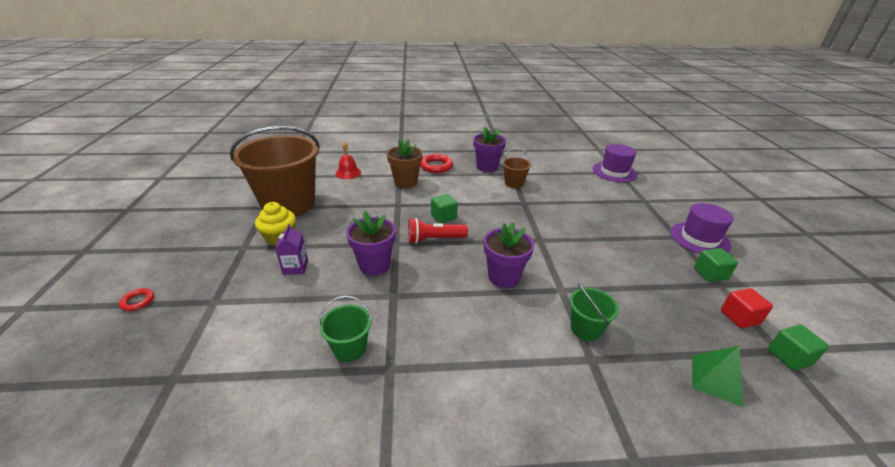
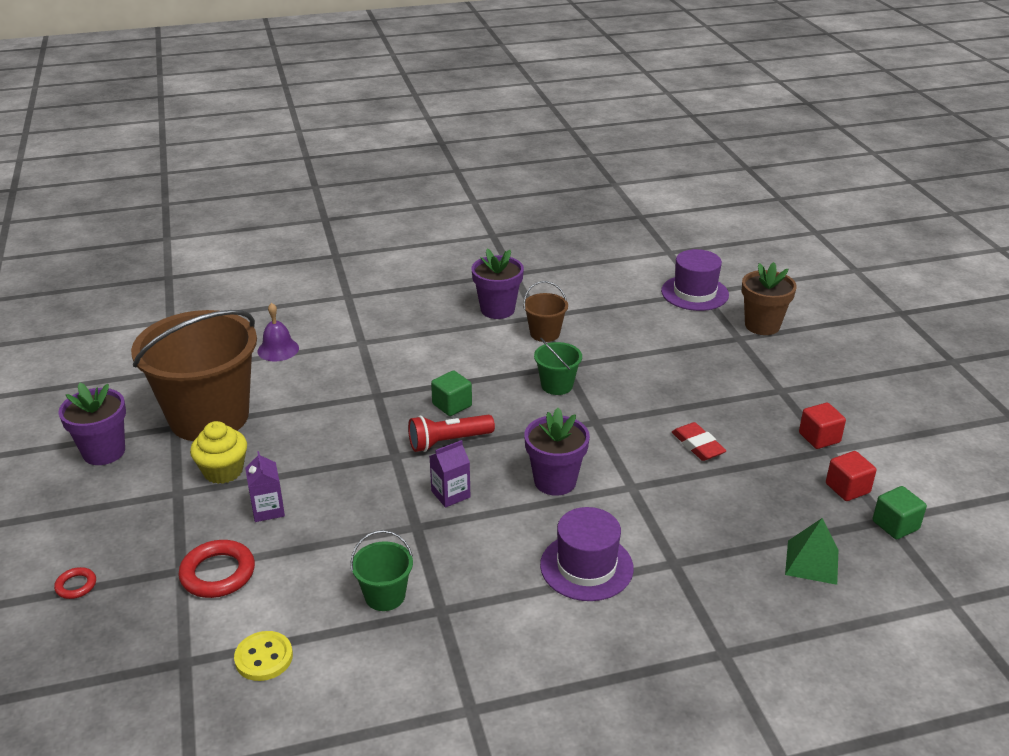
camera: 10 degrees left, 0 degrees up
red bell [336,141,361,179] -> purple bell [257,303,299,361]
purple flower pot [346,211,396,276] -> purple flower pot moved to [58,383,126,465]
brown flower pot [387,139,423,188] -> brown flower pot moved to [742,262,797,335]
red ring [420,154,453,173] -> red ring moved to [178,540,255,598]
green bucket [570,284,619,341] -> green bucket moved to [534,338,582,395]
purple hat [670,203,734,254] -> purple hat moved to [540,507,634,601]
green cube [694,248,738,282] -> red cube [799,403,846,449]
none -> yellow button [234,631,293,681]
none -> purple carton [430,440,470,508]
none -> red eraser [672,422,727,461]

